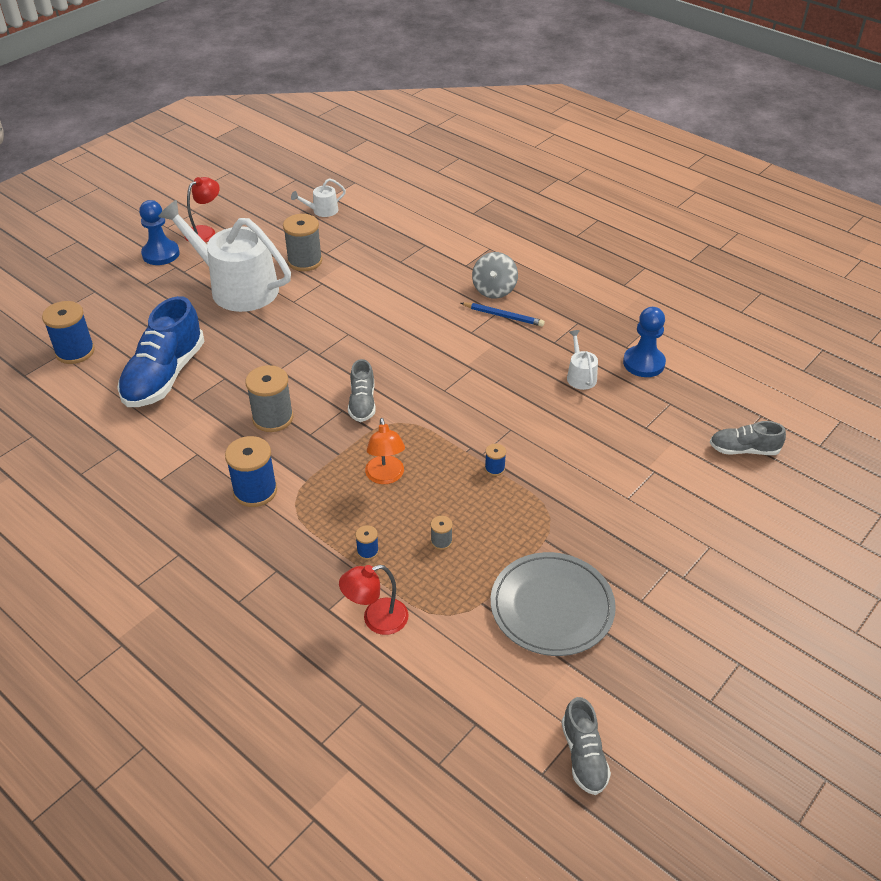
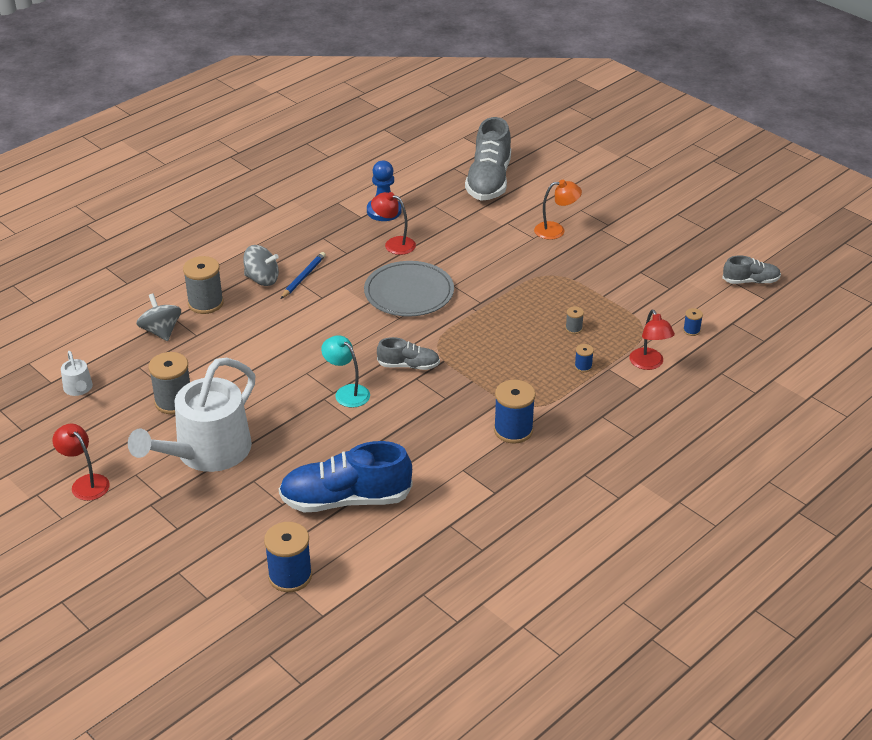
camera: 85 degrees left, 5 degrees down
blue shoe [117,296,205,407] -> blue shoe turned 150 degrees clockwise [279,441,412,512]
blue pawn [139,200,180,265] -> none
grey spool [245,365,293,432] -> grey spool moved to [183,256,224,314]
orange lamp [365,418,405,484] -> orange lamp moved to [534,180,582,240]
blue spool [485,444,506,476] -> blue spool moved to [683,308,703,336]
grey plate [491,552,616,656] -> grey plate moved to [364,261,454,317]
white watering can [567,330,598,390] -> red lamp [371,192,416,255]
grey shoe [710,421,786,455] -> grey shoe [465,117,511,201], size x1.90
none -> grey spinning top [136,293,181,341]
none -> turquoise lamp [321,335,370,408]

